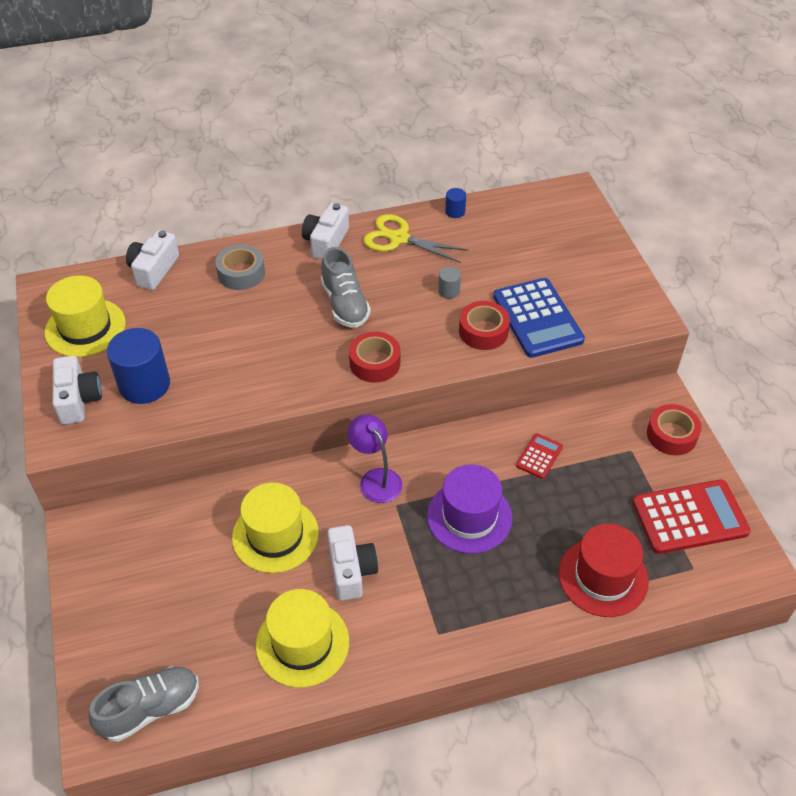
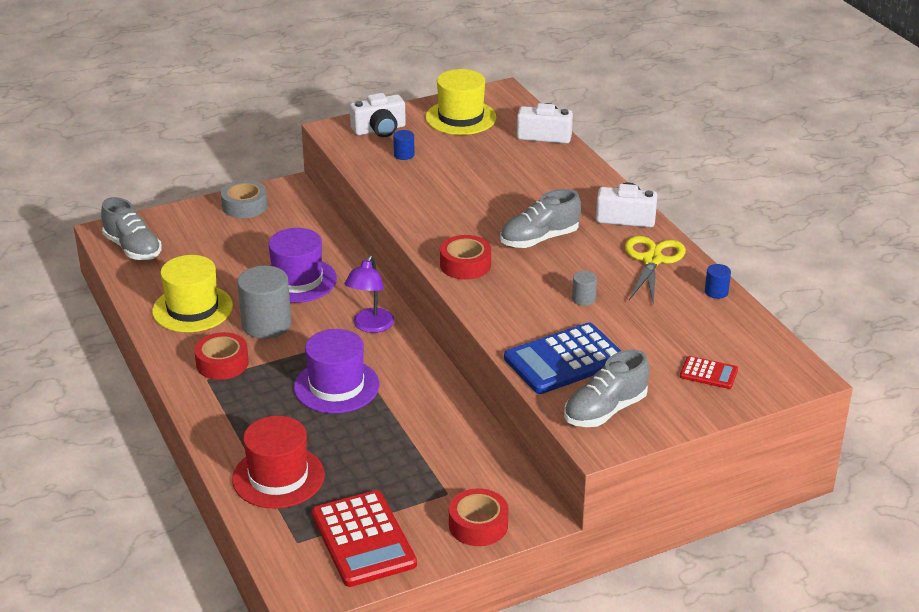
camera: 80 degrees right, 15 degrees down
blue cylinder [107,328,170,404] -> blue cylinder [393,130,415,160], size x0.46
grey tape [215,244,265,290] -> grey tape moved to [221,180,267,218]
yellow hat [232,483,319,573] -> purple hat [268,228,337,303]
white camera [327,525,378,601] -> grey cylinder [237,266,291,339]
purple lamp [347,414,402,503] -> purple lamp turned 150 degrees clockwise [344,255,394,333]
red tape [459,301,510,350] -> red tape moved to [194,332,249,380]
red calculator [516,433,563,479] -> red calculator moved to [680,356,738,389]
none -> grey shoe [564,349,649,427]

